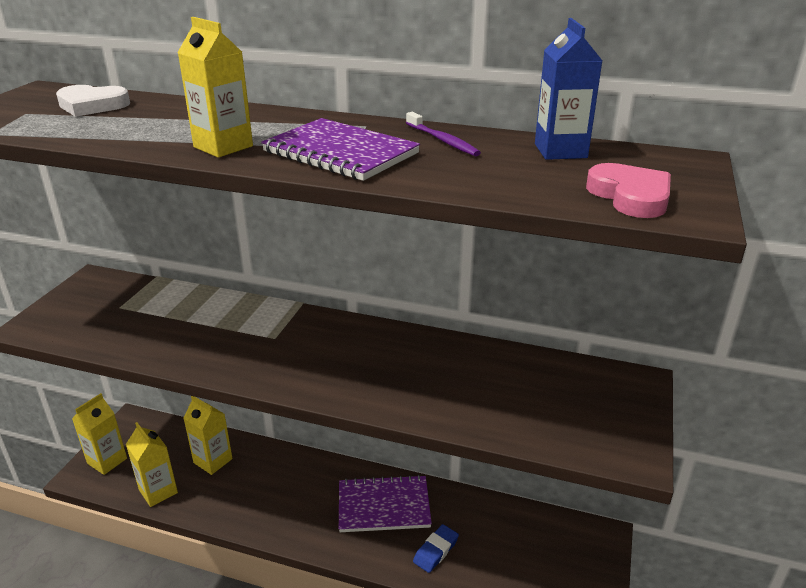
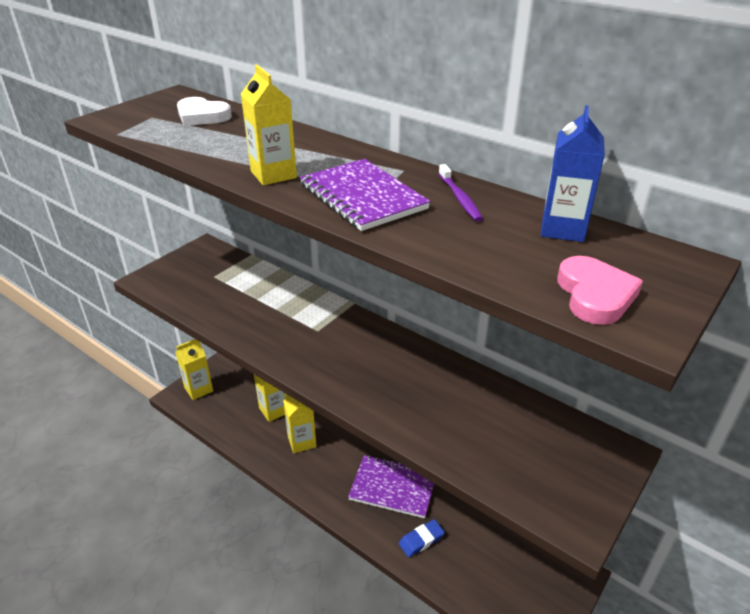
camera: 20 degrees right, 5 degrees up
yellow carton [126,422,178,507] -> yellow carton moved to [283,395,316,453]

